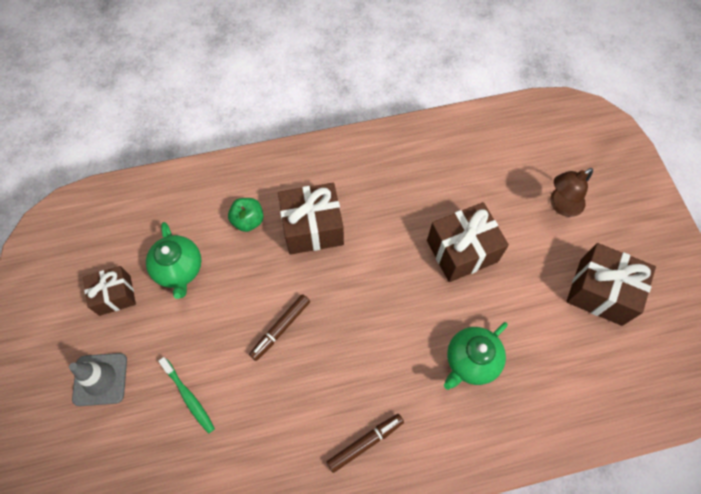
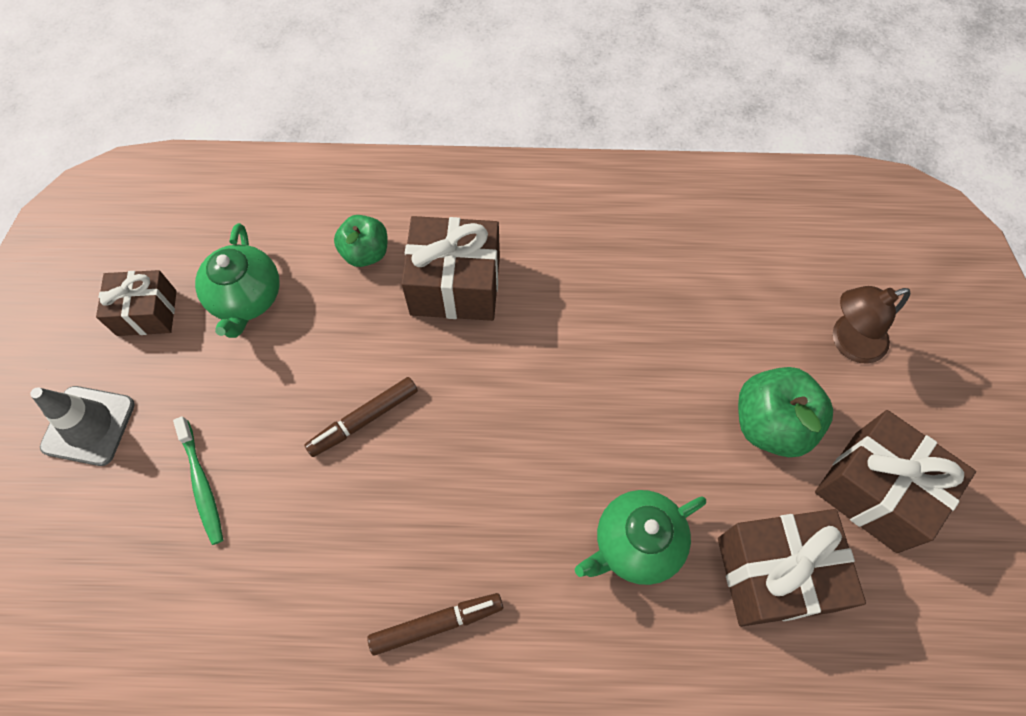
camera: 15 degrees right, 0 degrees up
brown gift [427,202,509,282] -> brown gift moved to [718,509,866,627]
none -> green apple [738,367,833,457]

